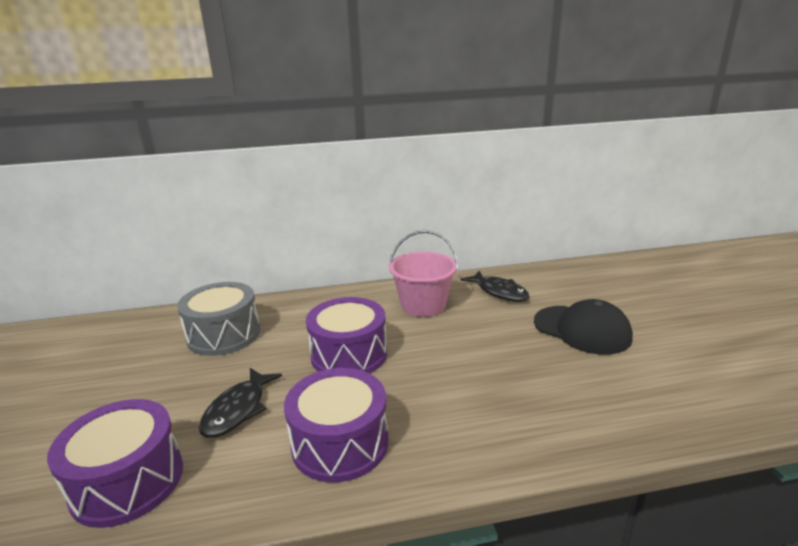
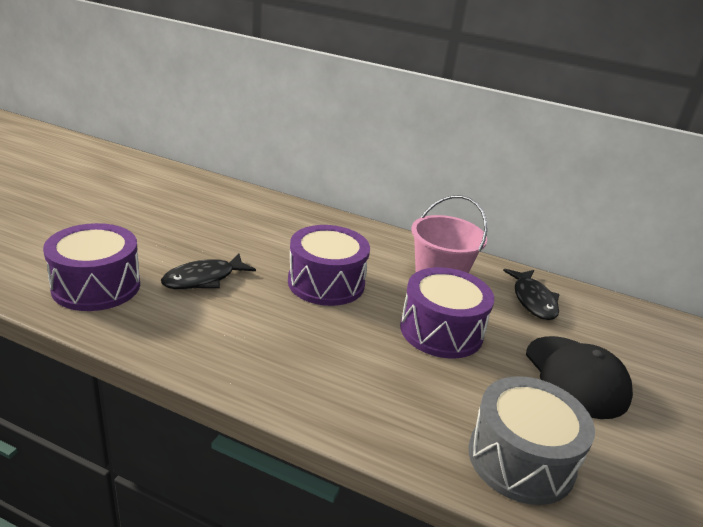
camera: 30 degrees right, 5 degrees up
grey drum [177,282,260,356] -> grey drum moved to [468,376,595,505]
purple drum [284,368,388,483] -> purple drum moved to [400,267,494,359]

